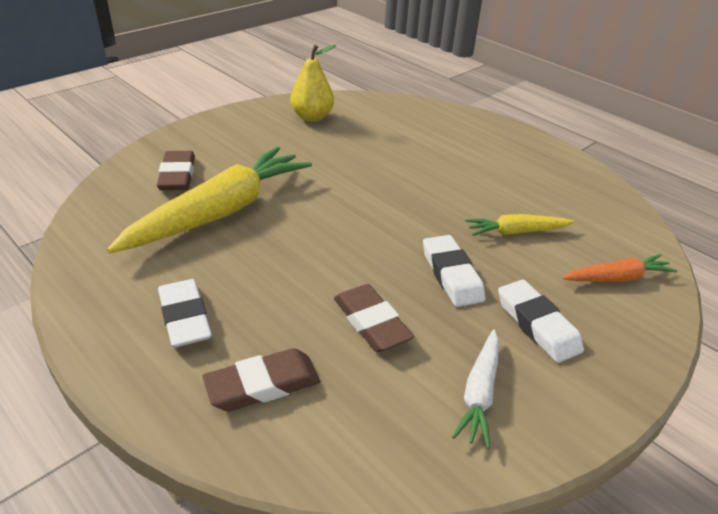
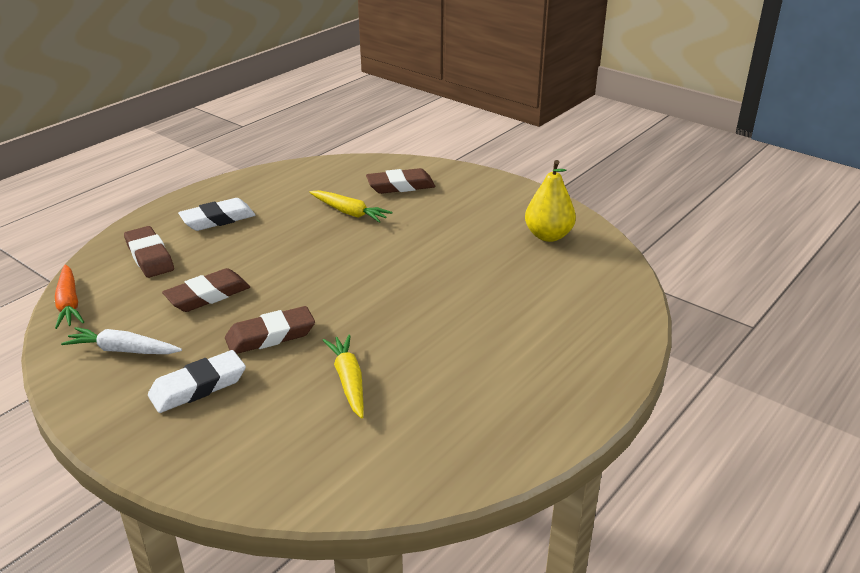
camera: 85 degrees right, 5 degrees down
yellow carrot [107,146,312,253] -> yellow carrot [309,190,392,223], size x0.48
white eraser [423,235,486,307] -> brown eraser [225,306,315,354]
orange carrot [562,254,678,282] -> orange carrot moved to [55,264,84,329]

